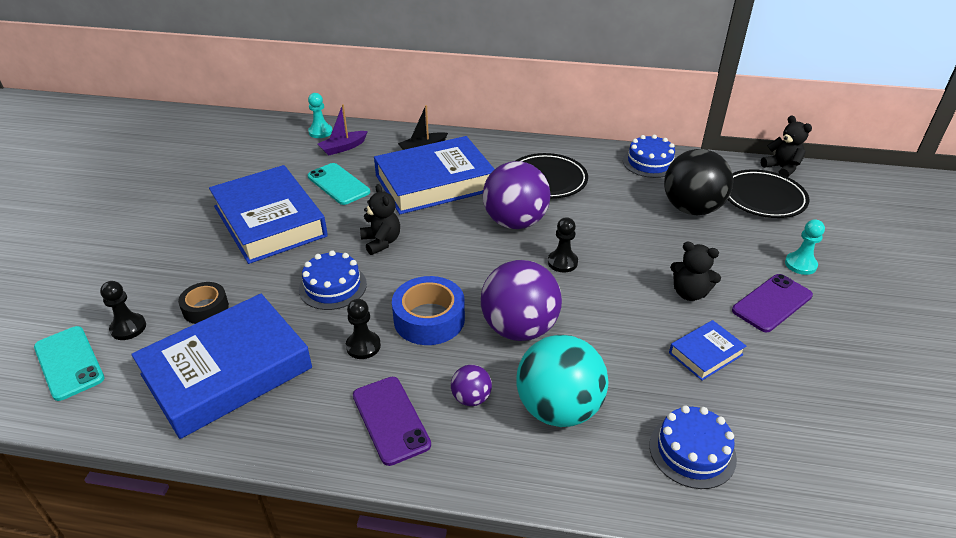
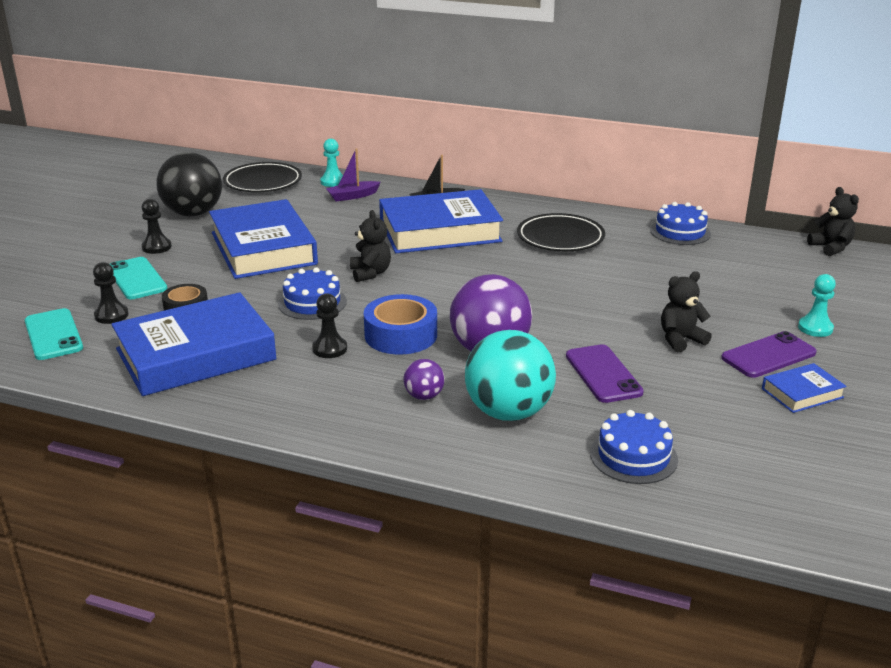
camera: 10 degrees right, 10 degrees down
turquoise phone [307,163,370,205] -> turquoise phone moved to [110,257,167,299]
purple phone [353,377,431,466] -> purple phone moved to [566,344,644,403]
purple ball [483,161,551,229] -> none
black pawn [548,217,578,273] -> black pawn moved to [141,199,172,254]
black ball [664,149,733,215] -> black ball moved to [156,152,222,217]
blue book [669,320,746,380] -> blue book moved to [762,363,847,413]
black teddy bear [670,242,721,301] -> black teddy bear turned 120 degrees clockwise [661,271,712,352]
black plate [728,169,809,218] -> black plate moved to [223,162,302,192]

